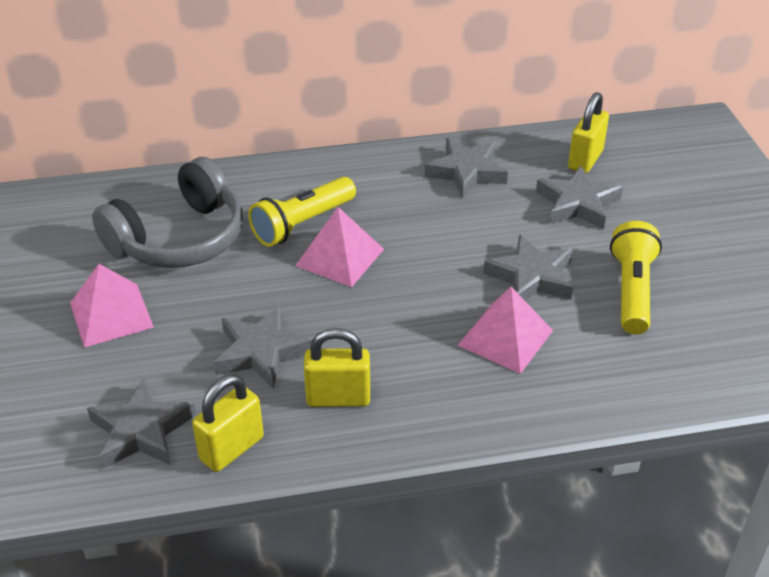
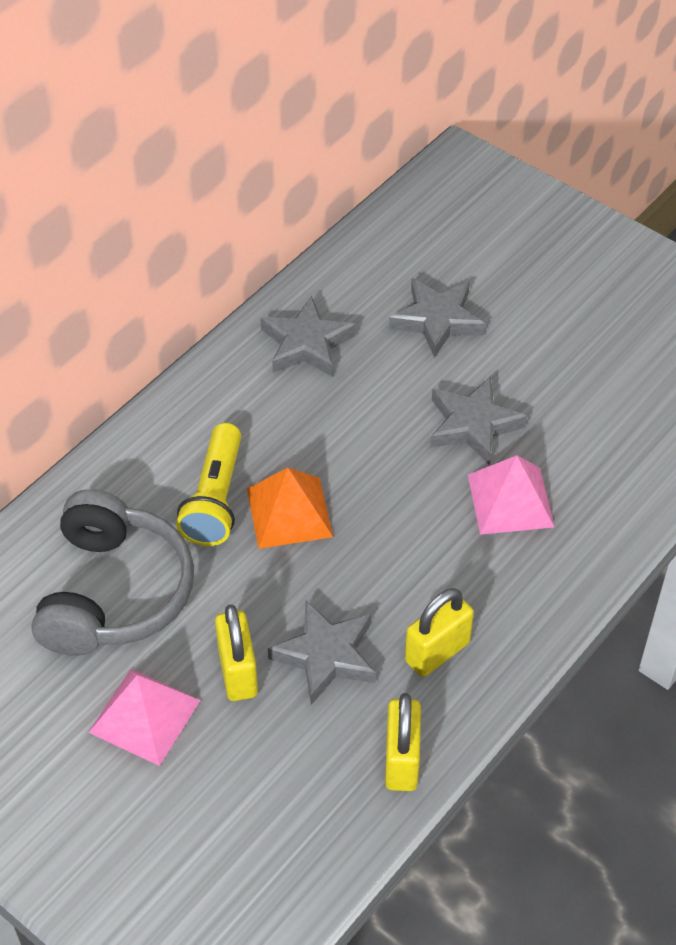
camera: 40 degrees left, 10 degrees up
grey star [87,377,196,469] -> none
pink pyramid [295,207,384,287] -> orange pyramid [247,468,333,549]
yellow padlock [568,92,609,173] -> yellow padlock moved to [215,604,258,701]
yellow flashlight [610,221,662,334] -> none

